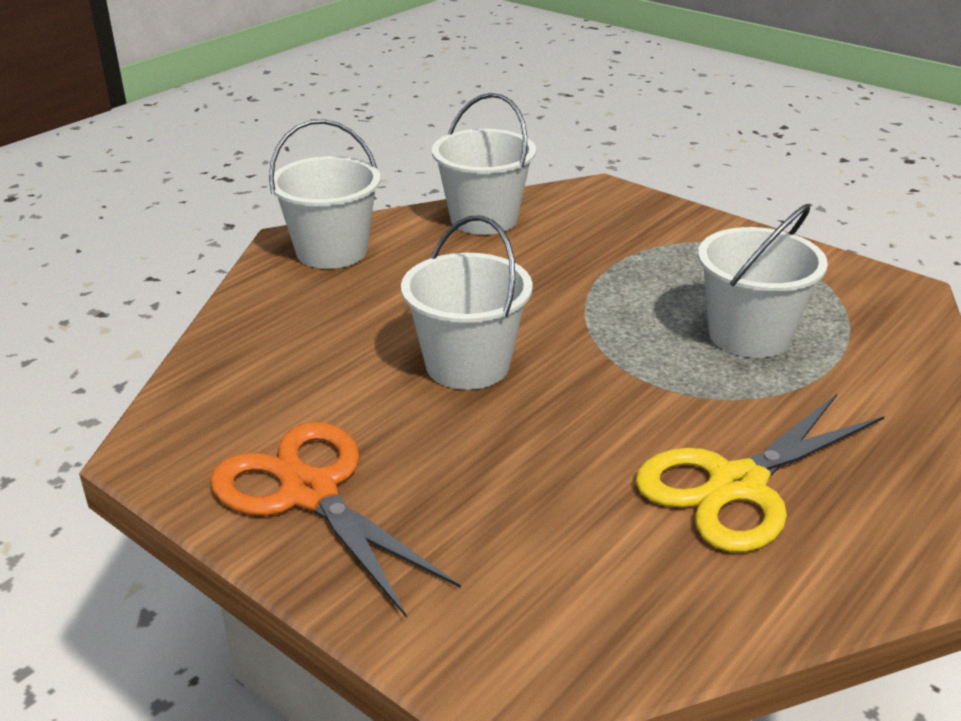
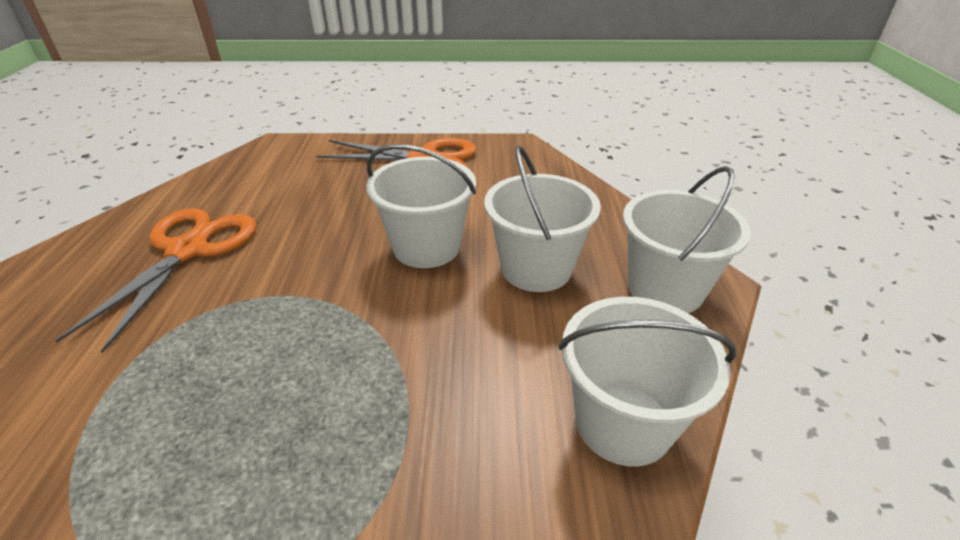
camera: 140 degrees right, 5 degrees up
yellow scissors [635,394,885,552] -> orange scissors [55,208,257,353]
white bucket [698,204,828,358] -> white bucket moved to [484,145,601,292]

